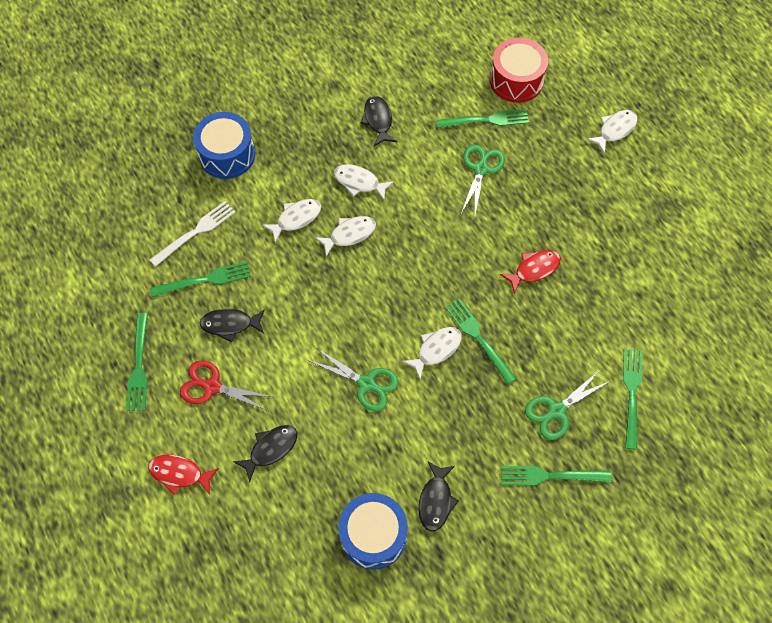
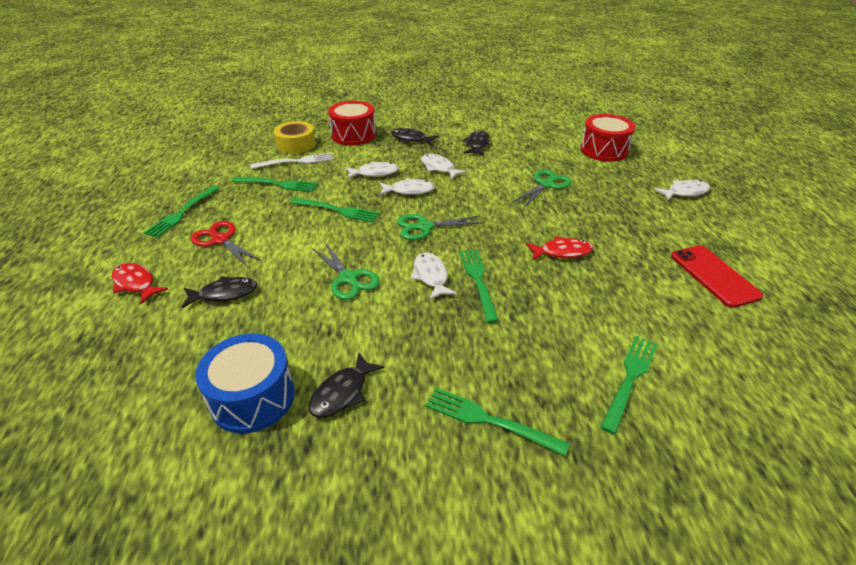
camera: 25 degrees right, 25 degrees down
blue drum [193,112,255,179] -> red drum [328,101,376,146]
black fish [200,309,265,342] -> black fish moved to [391,128,439,145]
white fish [402,327,462,379] -> white fish turned 90 degrees counterclockwise [411,252,457,300]
green fork [436,109,529,128] -> green fork moved to [290,198,379,222]
green scissors [525,369,610,440] -> green scissors moved to [397,214,484,240]
none -> yellow tape [274,121,316,154]
none -> red phone [671,245,763,308]

